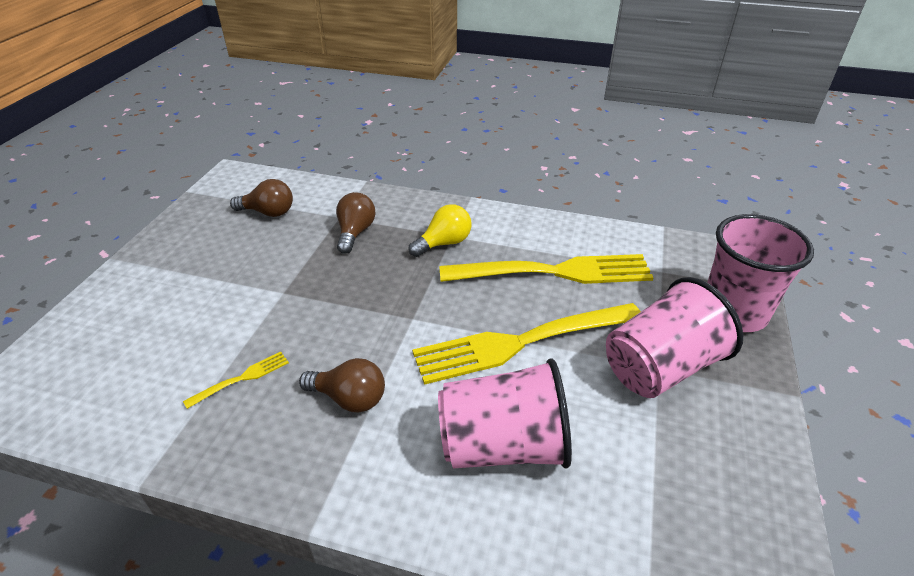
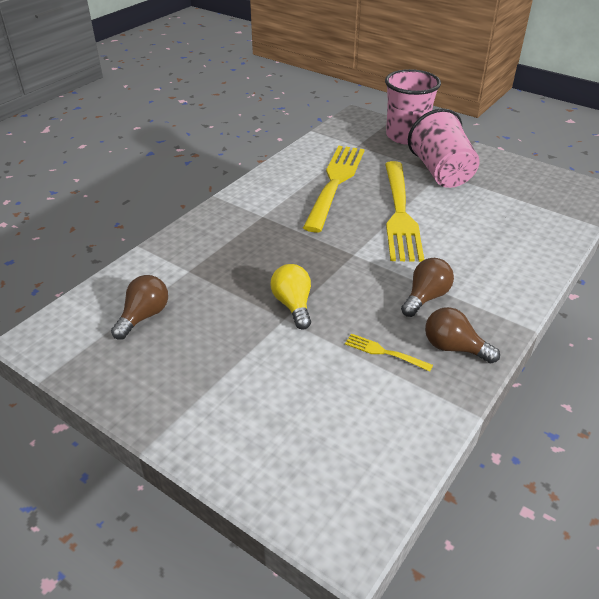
camera: 70 degrees left, 0 degrees up
yellow fork [183,352,289,409] -> yellow fork turned 45 degrees counterclockwise [345,334,433,372]
brown light bulb [336,192,376,254] -> brown light bulb moved to [425,307,500,363]
yellow light bulb [408,204,471,257] -> yellow light bulb moved to [270,264,311,330]
pink cup [438,358,572,469] -> none

